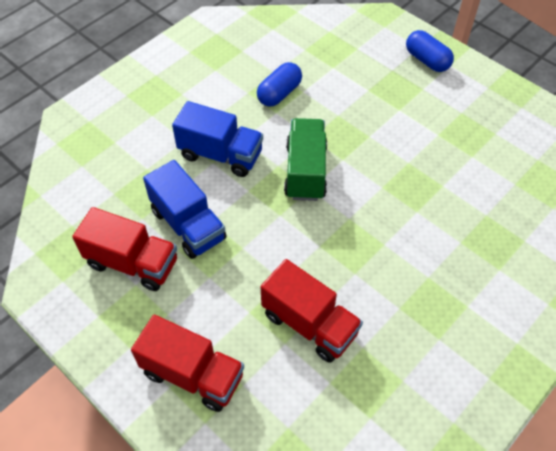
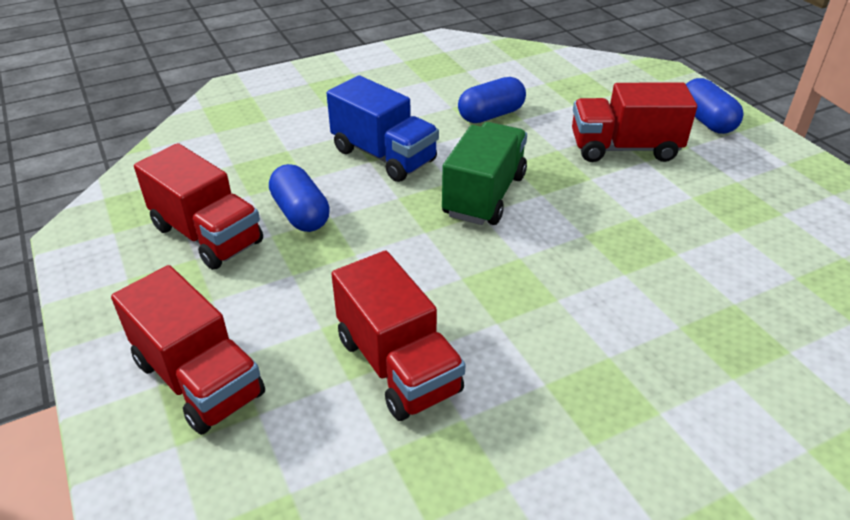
camera: 20 degrees right, 15 degrees down
blue truck [143,160,226,259] -> blue capsule [269,164,330,232]
none -> red truck [572,82,697,162]

